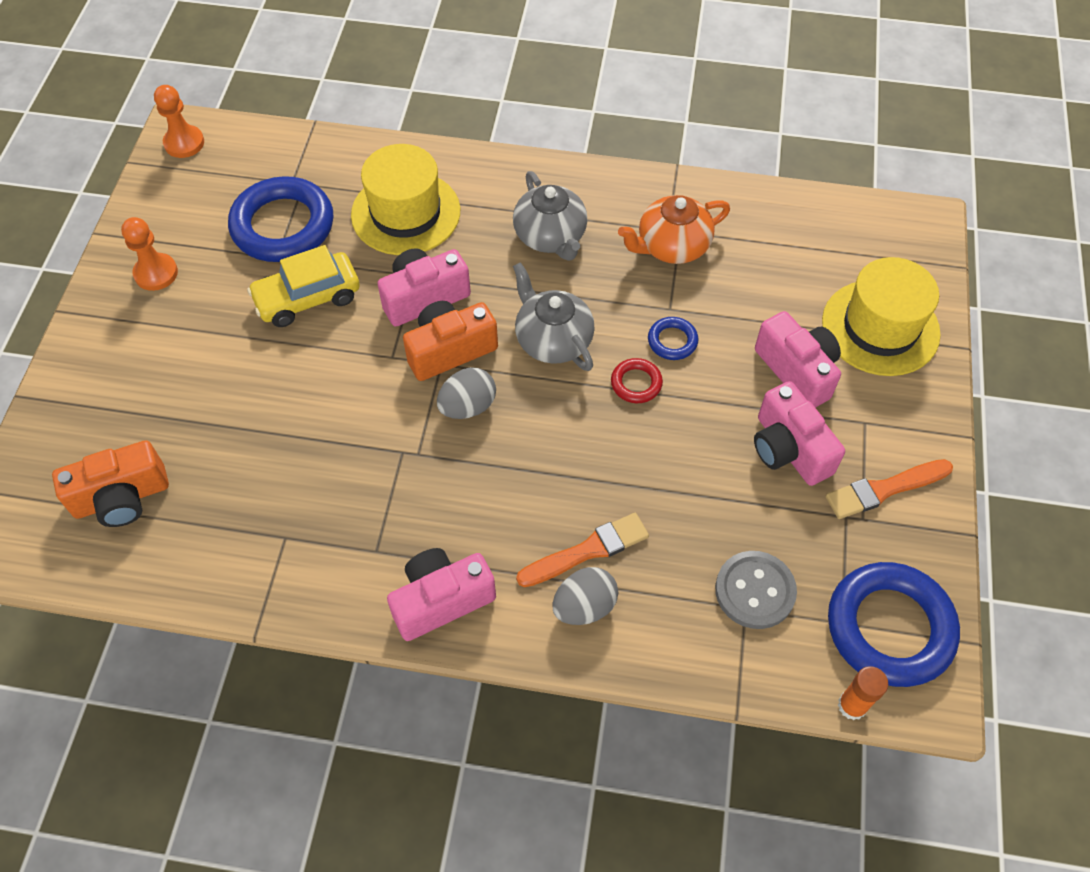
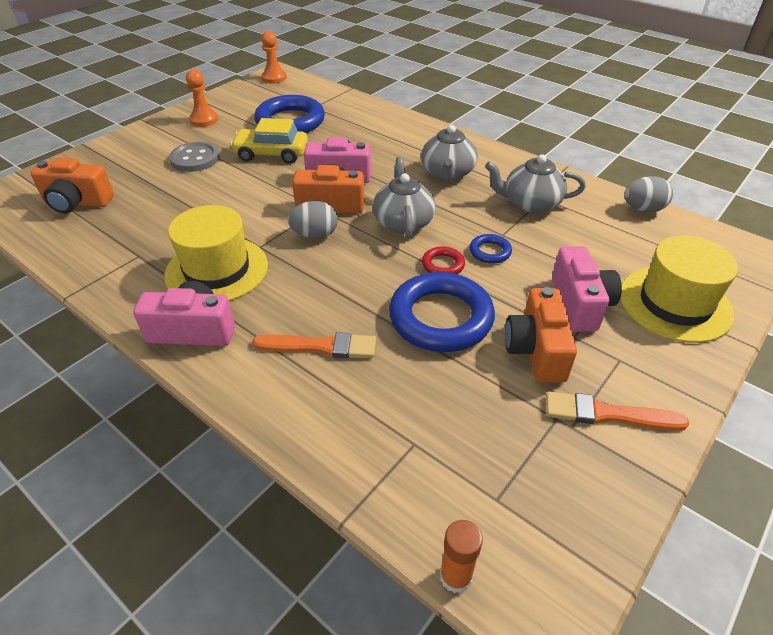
camera: 30 degrees right, 15 degrees down
yellow hat [351,144,460,255] -> yellow hat moved to [164,205,268,301]
grey egg [552,567,618,625] -> grey egg moved to [624,176,673,212]
orange teapot [618,195,730,264] -> grey teapot [485,154,586,213]
grey button [715,551,797,629] -> grey button moved to [169,142,220,172]
pink camera [754,381,845,486] -> orange camera [505,287,577,383]
blue ring [828,562,960,687] -> blue ring moved to [389,272,495,352]

